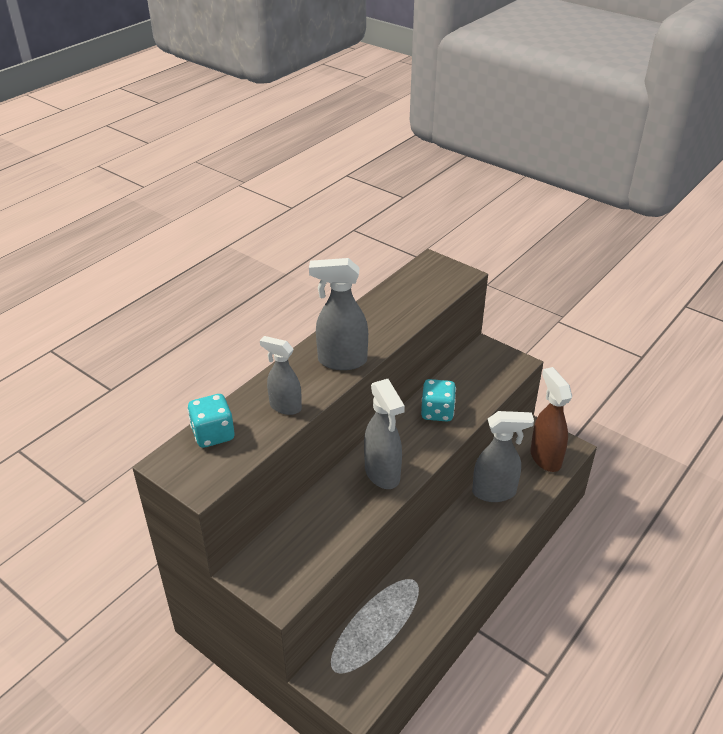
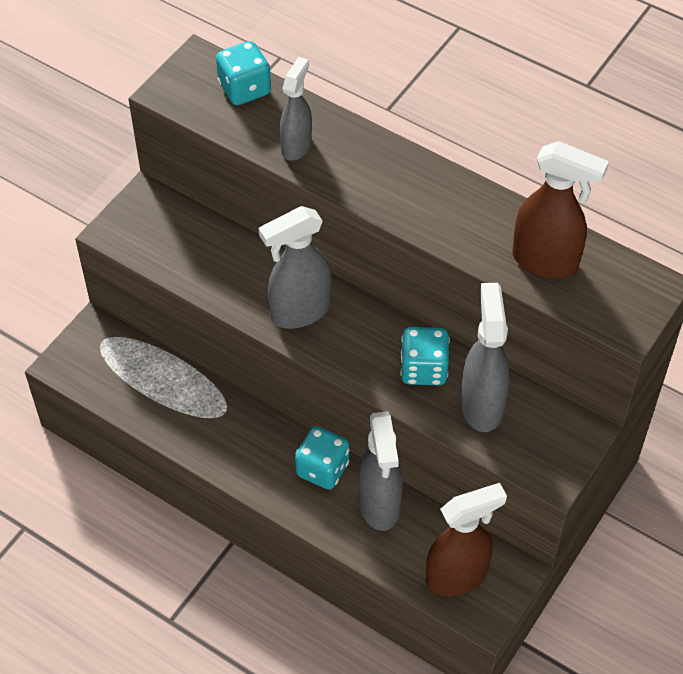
camera: 85 degrees right, 15 degrees up
grey spray bottle [309,258,368,370] -> grey spray bottle moved to [461,283,510,432]
none -> turquoise dice [295,426,350,490]
none -> brown spray bottle [512,141,609,278]

